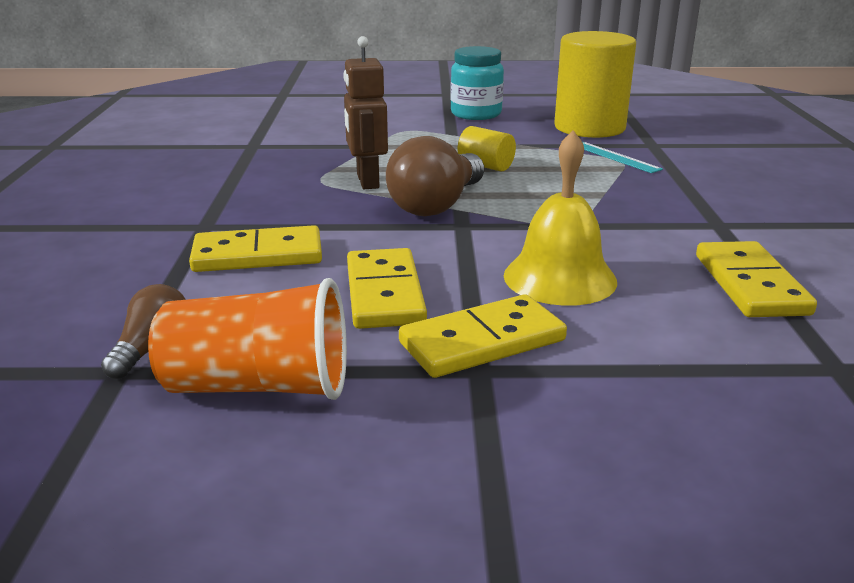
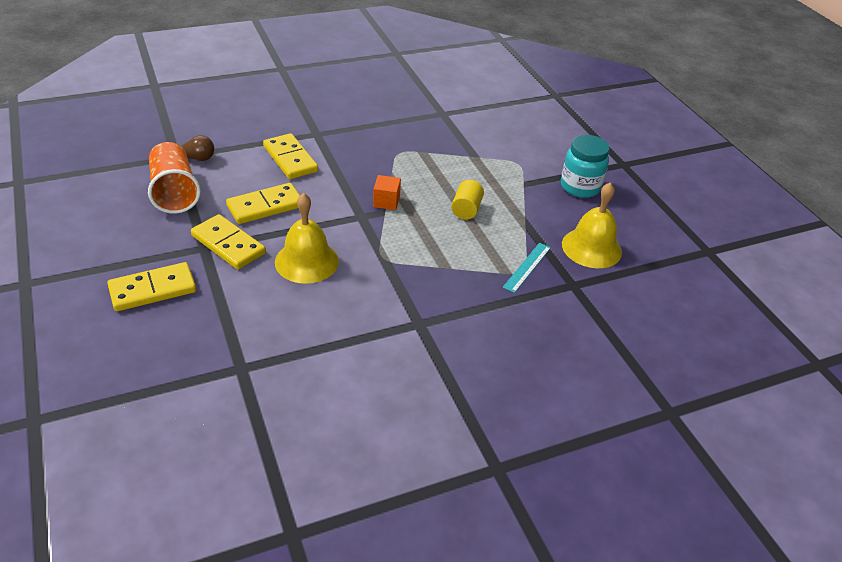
camera: 65 degrees right, 15 degrees up
brown robot [343,36,388,189] -> none
brown light bulb [386,136,484,216] -> orange cube [373,175,401,210]
yellow cylinder [554,31,636,138] -> yellow bell [562,182,622,268]
yellow domino [696,241,817,317] -> yellow domino moved to [107,262,196,311]

